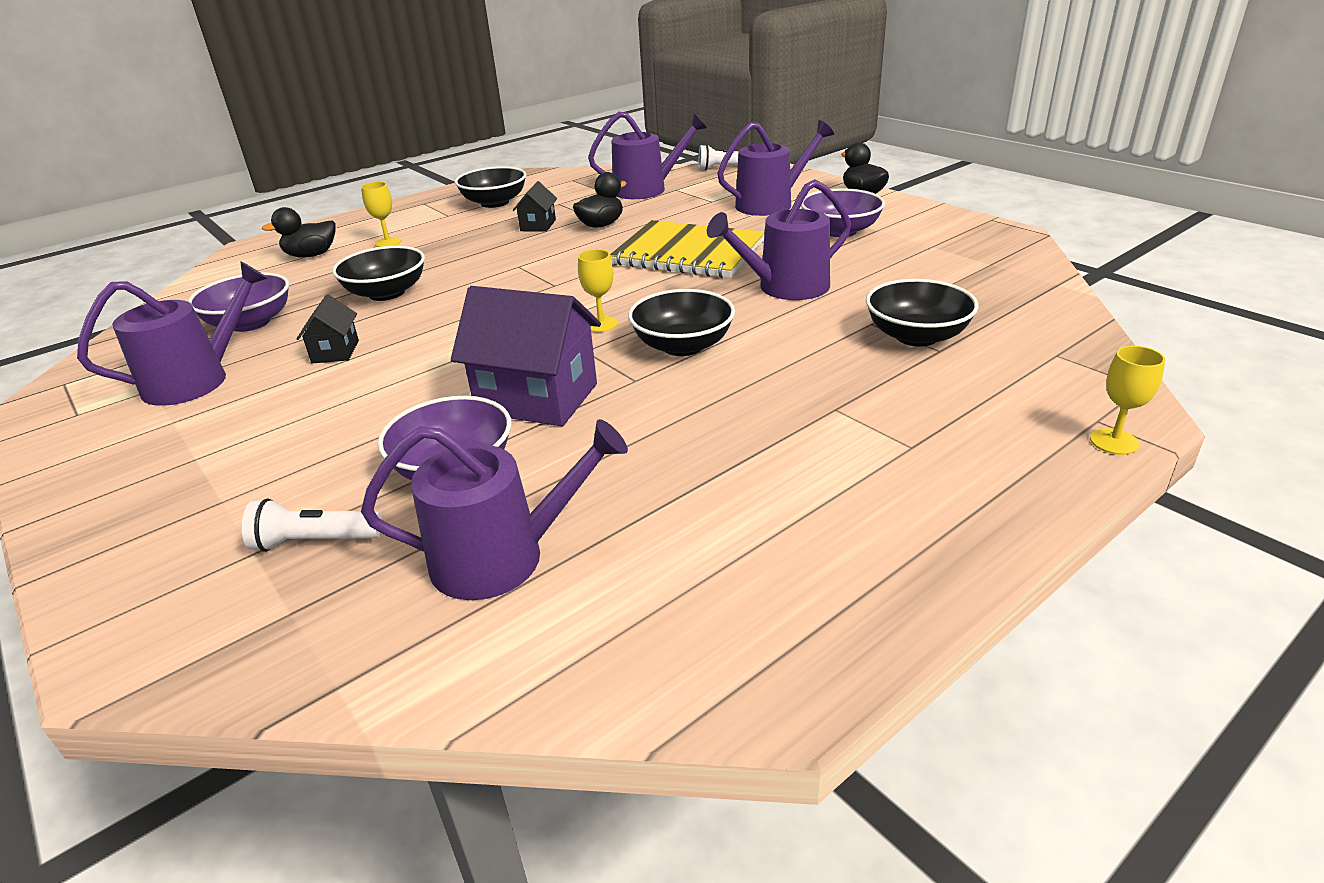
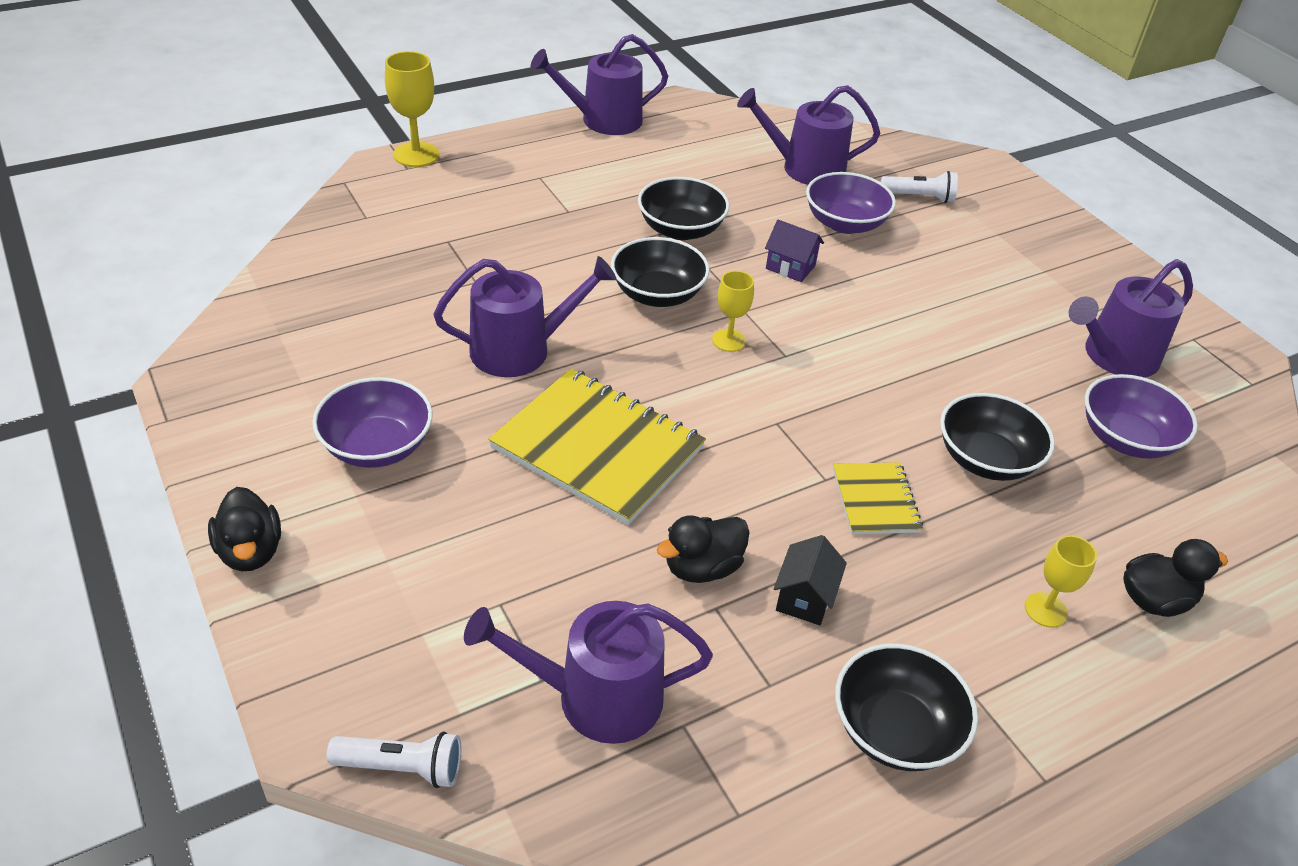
camera: 175 degrees left, 10 degrees up
black house [296,294,359,363] -> none
purple house [451,286,601,426] -> purple house [765,220,824,282], size x0.51
purple watering can [717,120,834,216] -> purple watering can moved to [531,34,668,135]
black bowl [866,279,979,347] -> black bowl moved to [638,177,729,240]
yellow goblet [1090,346,1165,455] -> yellow goblet [385,51,439,167], size x1.57
none -> yellow notebook [833,462,923,534]

